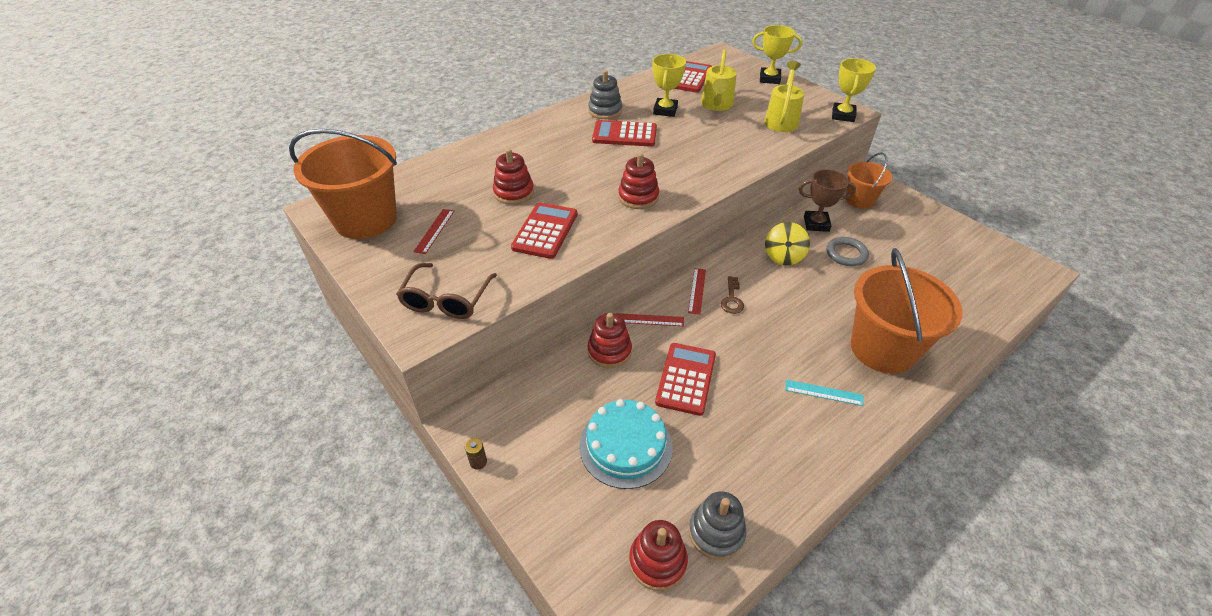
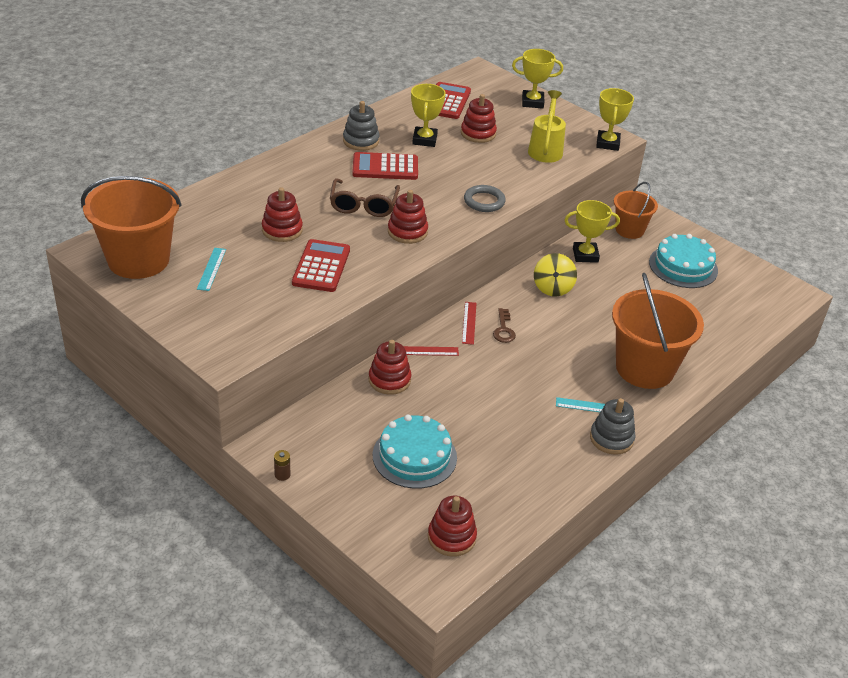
camera: 10 degrees left, 5 degrees down
brown glasses [396,263,497,319] -> brown glasses moved to [330,178,400,217]
red ruler [413,209,454,254] -> turquoise ruler [197,248,226,291]
red calculator [655,343,716,416] -> none
grey stacking toy [689,491,746,560] -> grey stacking toy moved to [590,398,635,455]
yellow watering can [701,49,737,111] -> red stacking toy [461,94,497,143]
brown trophy [799,169,856,232] -> yellow trophy [565,200,620,263]
grey ring [826,237,869,266] -> grey ring moved to [464,185,506,212]
none -> turquoise cake [649,234,718,288]

